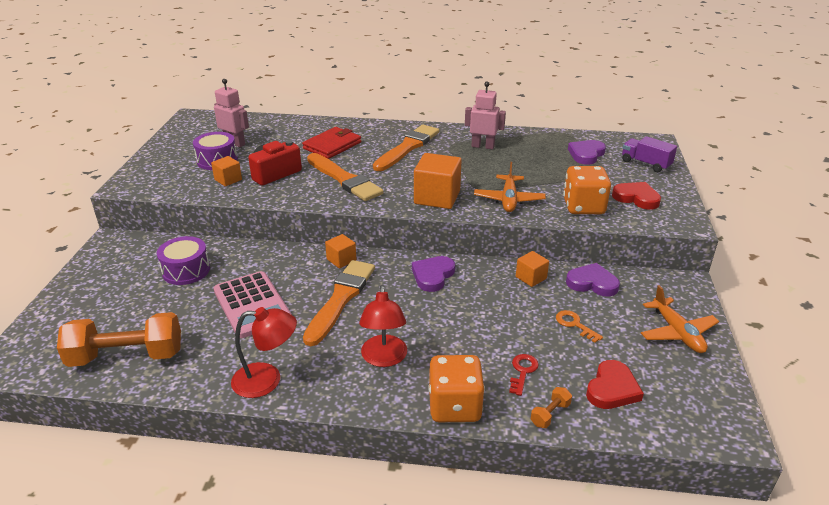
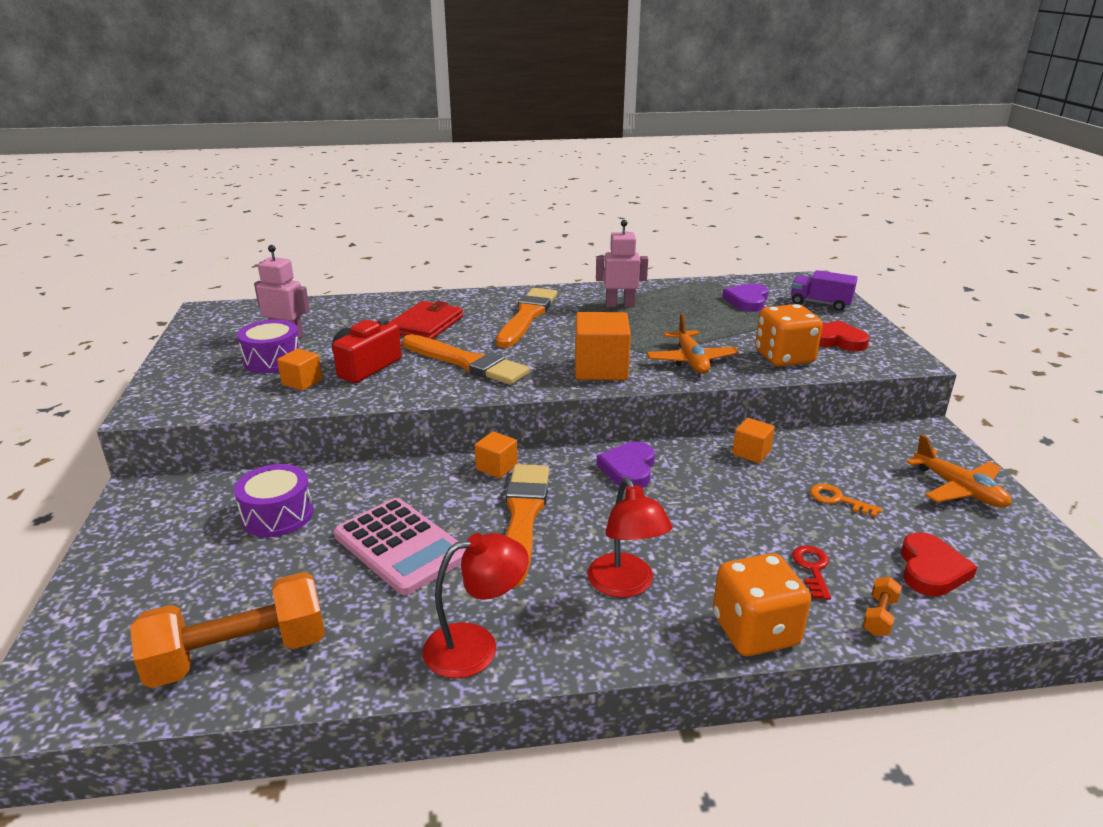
camera: 15 degrees left, 5 degrees down
purple heart [566,263,620,297] -> none

